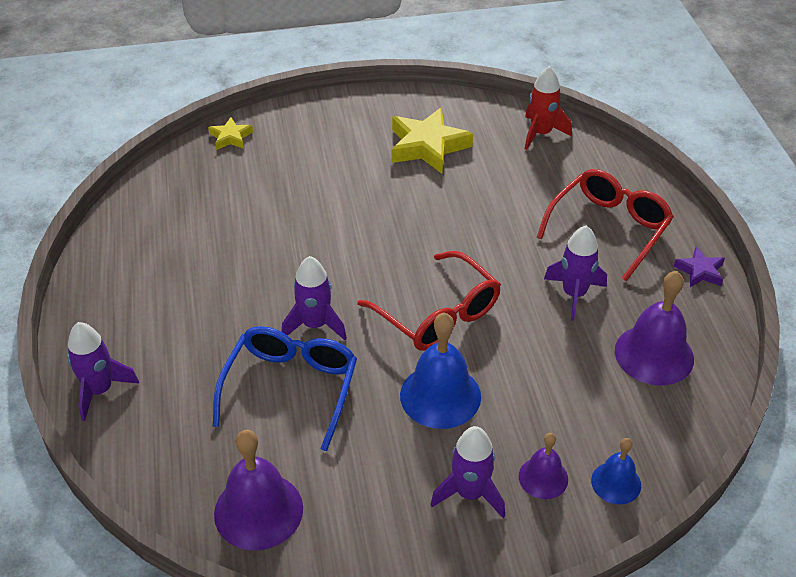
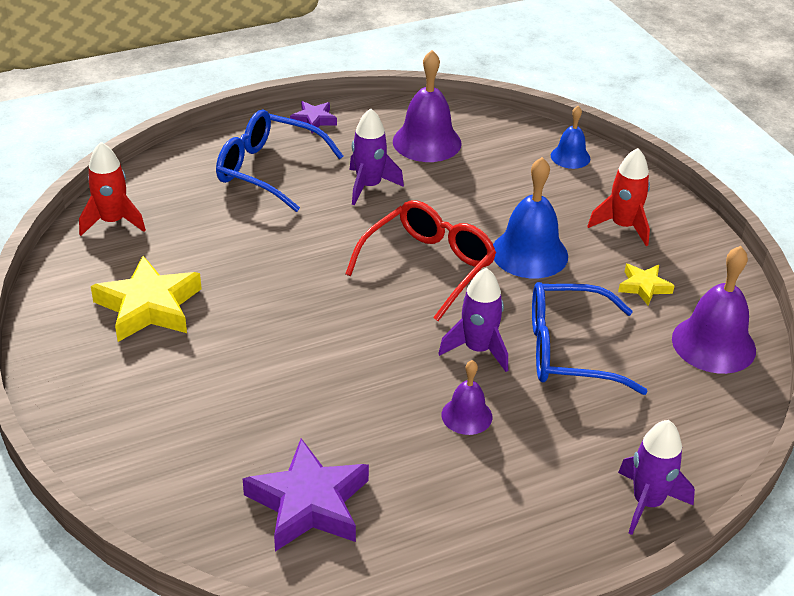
camera: 105 degrees left, 5 degrees down
yellow star [208,117,253,150] -> yellow star moved to [618,264,675,305]
purple rocket [430,426,505,518] -> red rocket [587,148,650,246]
purple bell [519,433,568,499] -> purple bell moved to [441,360,492,435]
red glasses [536,169,674,281] -> blue glasses [216,110,343,212]
none -> purple star [243,438,369,551]

